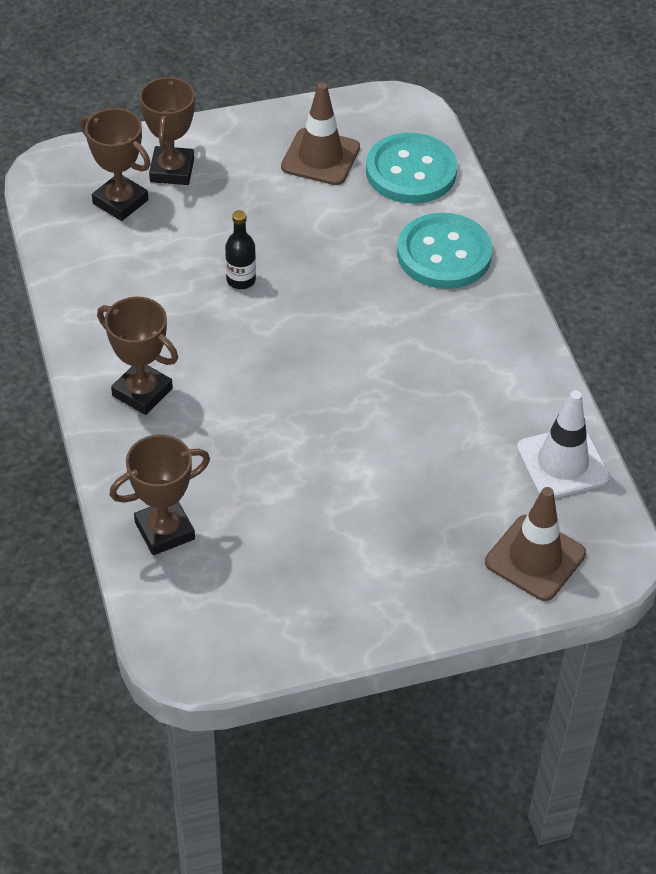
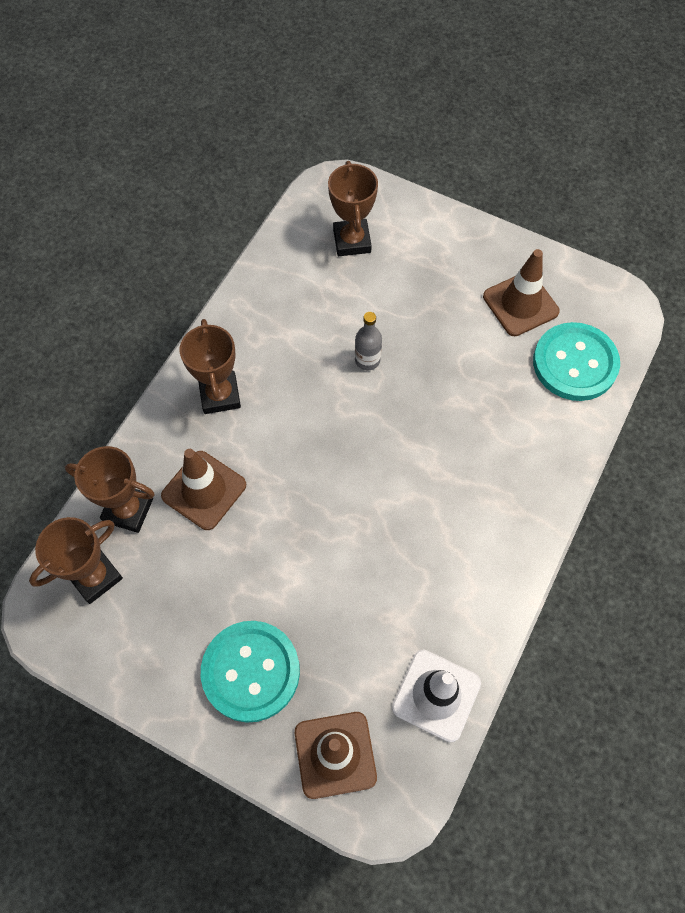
camera: 45 degrees right, 15 degrees up
brown trophy [139,76,195,185] -> brown trophy moved to [29,517,123,604]
black bottle [225,210,256,289] -> grey bottle [355,312,382,371]
turquoise button [397,213,492,289] -> turquoise button moved to [201,621,300,723]
none -> brown traffic cone [161,449,246,530]

